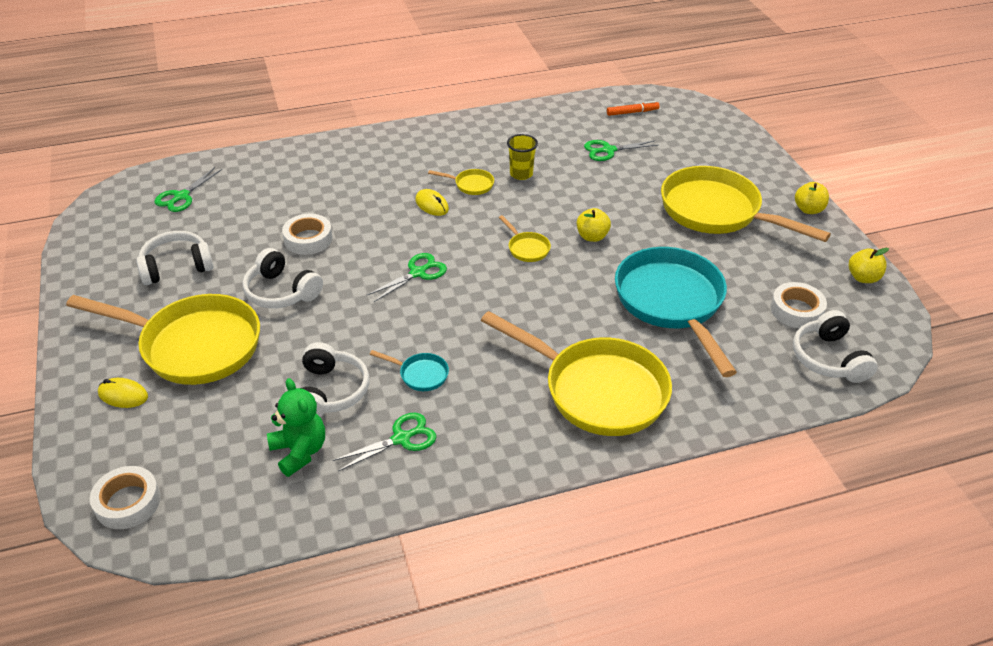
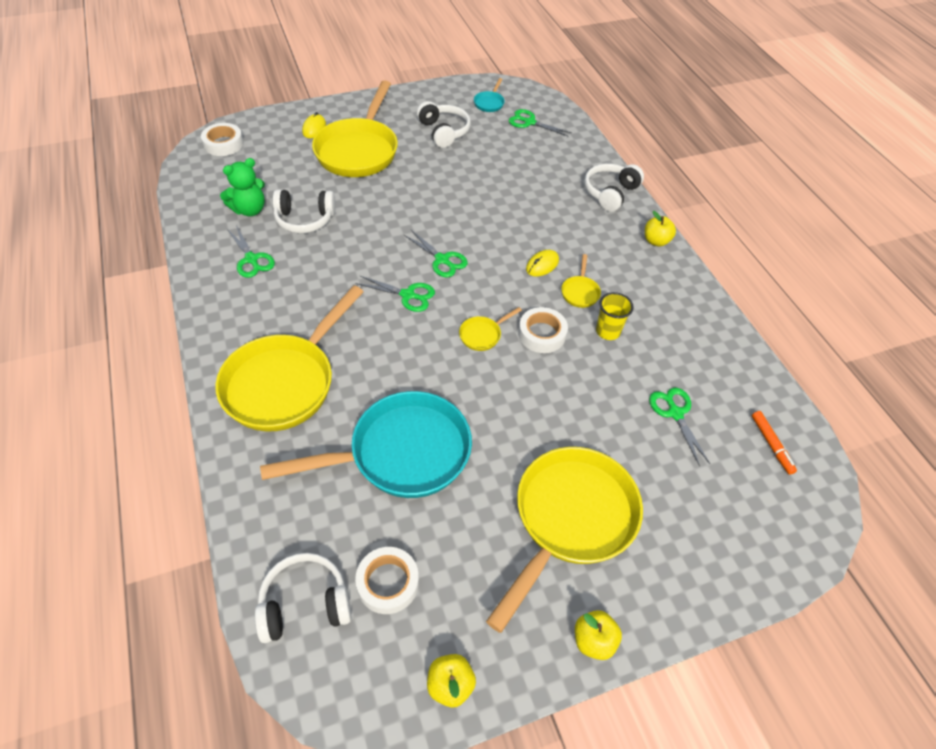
camera: 85 degrees right, 10 degrees up
white headphones [242,248,323,308] -> white headphones moved to [584,164,644,212]
white tape [282,214,333,255] -> white tape moved to [518,307,568,353]
turquoise pan [370,350,449,391] -> turquoise pan moved to [474,78,505,112]
yellow apple [577,208,611,242] -> yellow apple moved to [645,211,676,246]
none -> green scissors [355,275,435,312]

